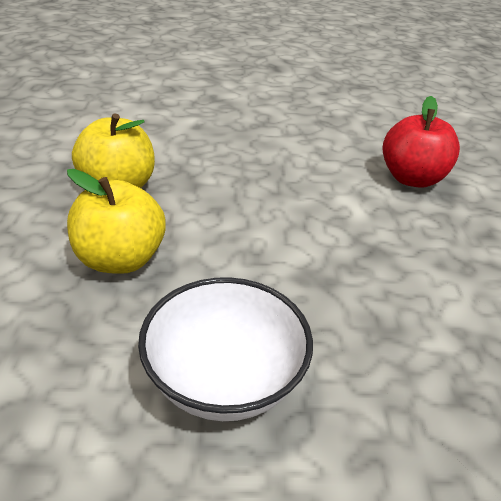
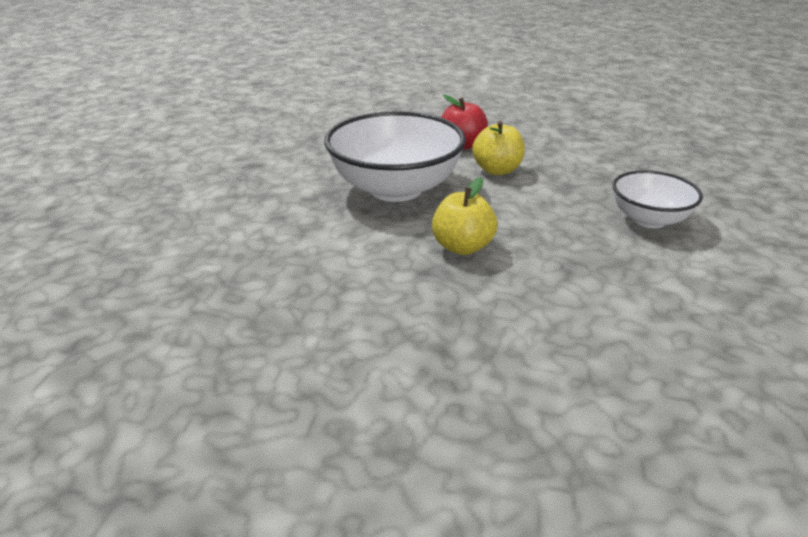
camera: 75 degrees left, 5 degrees down
yellow apple [67,169,166,274] -> yellow apple moved to [472,121,525,175]
none -> white bowl [324,111,466,202]

